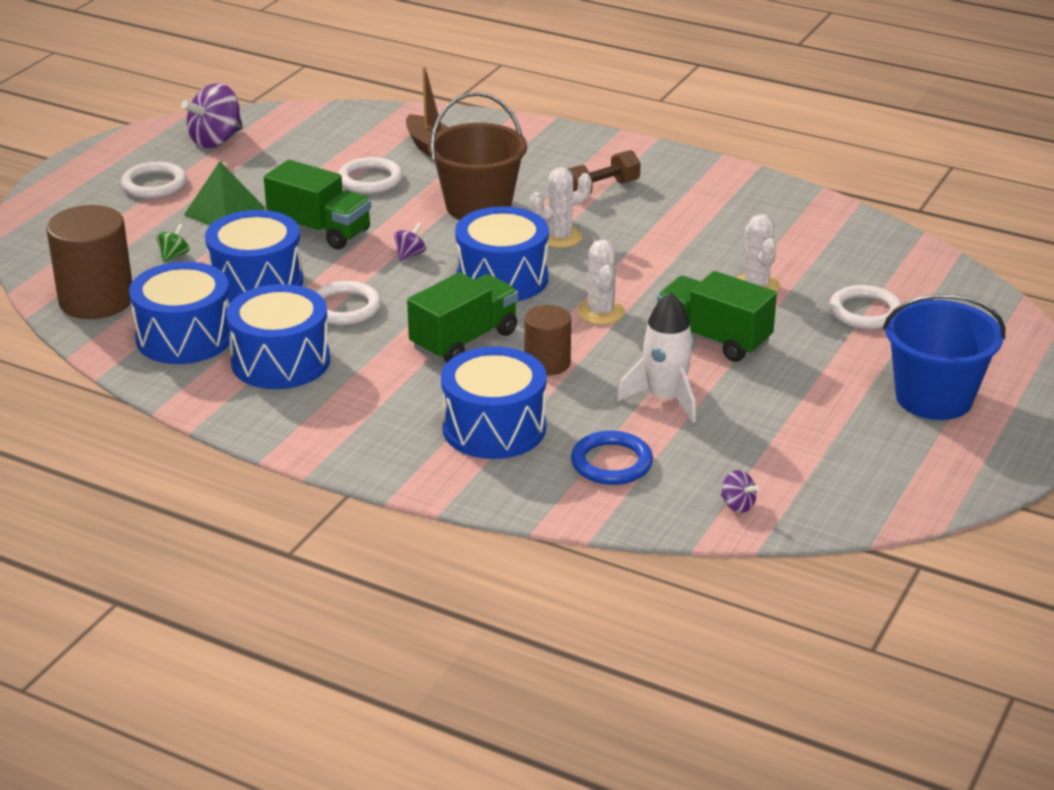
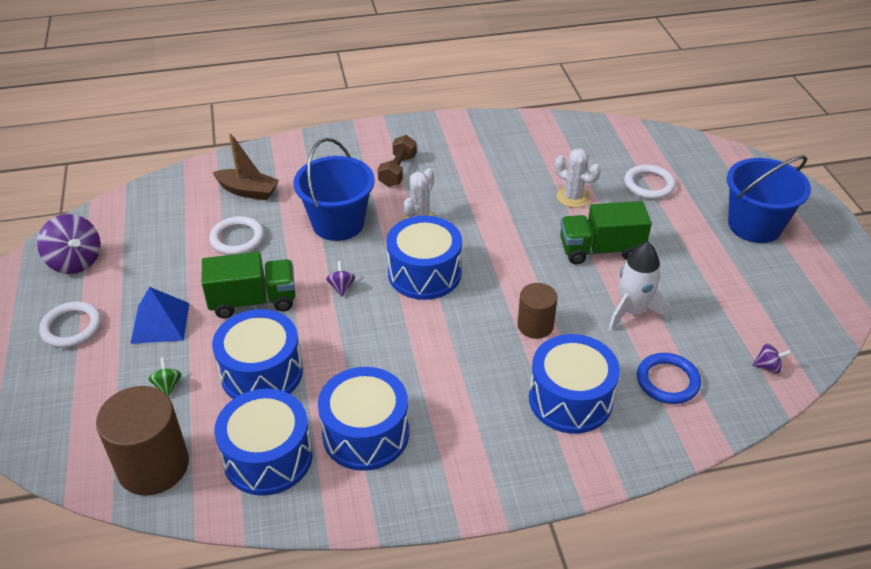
camera: 40 degrees left, 10 degrees up
purple spinning top [181,83,243,148] -> purple spinning top turned 45 degrees counterclockwise [37,214,101,274]
green pyramid [184,161,266,225] -> blue pyramid [130,287,189,344]
white ring [315,281,381,325] -> none
green truck [407,272,518,362] -> none
brown bucket [428,92,527,220] -> blue bucket [294,138,375,241]
white cactus [578,239,625,325] -> none

